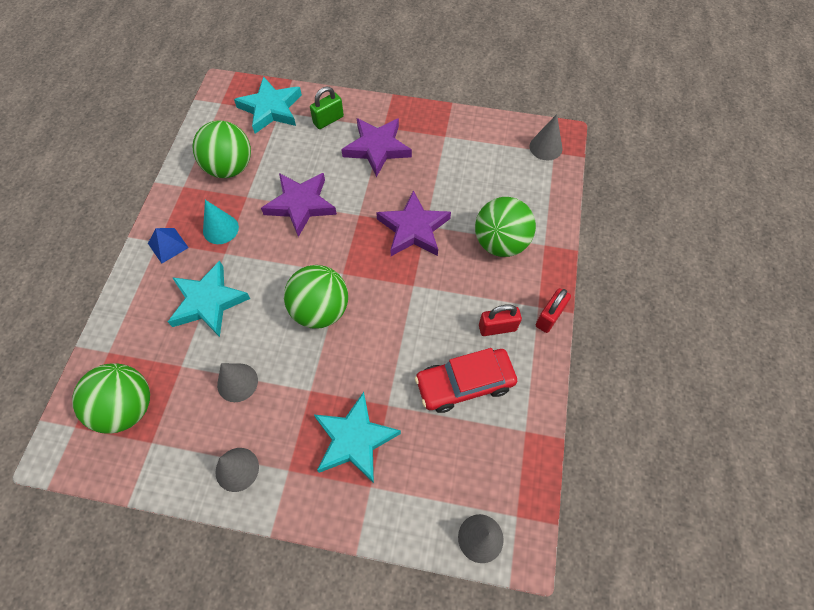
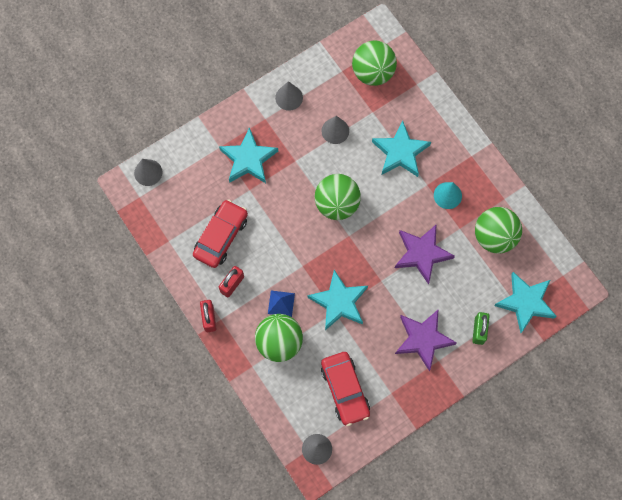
camera: 135 degrees right, 10 degrees up
blue pyramid [148,228,189,264] -> blue pyramid moved to [268,291,295,317]
purple star [376,190,451,256] -> turquoise star [308,270,368,330]
none -> red car [321,352,370,426]

